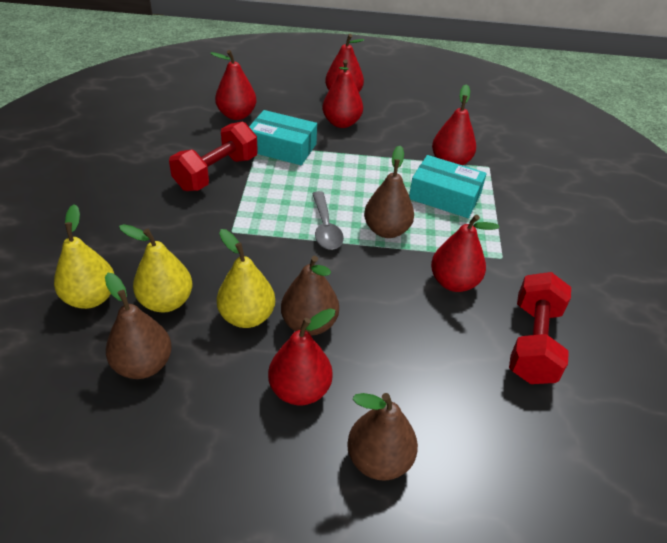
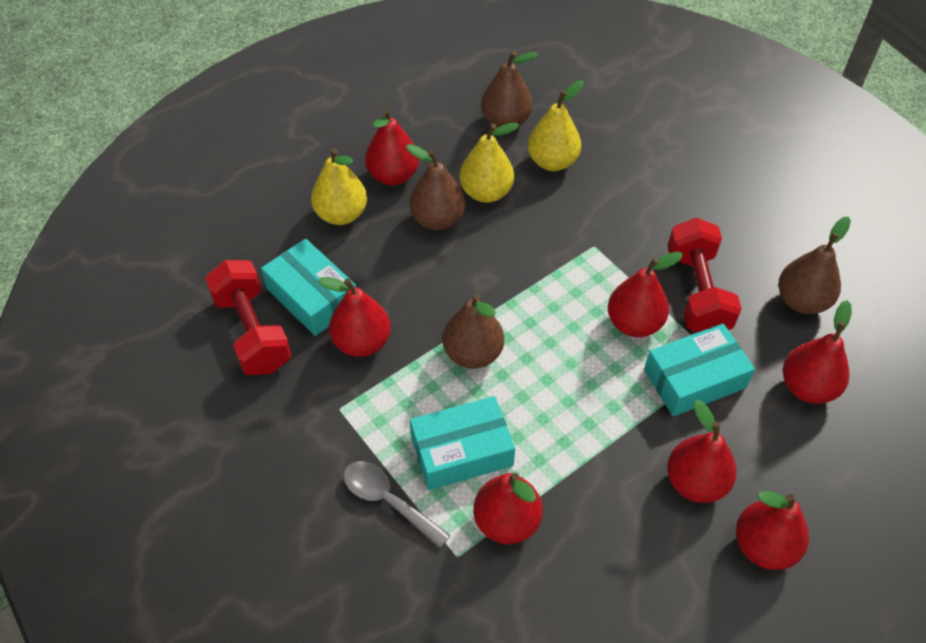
camera: 140 degrees right, 10 degrees up
yellow pear [54,204,114,309] -> yellow pear moved to [311,148,367,225]
grey spoon [312,191,344,250] -> grey spoon moved to [344,461,451,548]
brown pear [347,393,418,481] -> brown pear moved to [778,216,851,314]
none -> turquoise box [261,239,356,336]
none -> red pear [608,252,683,337]

